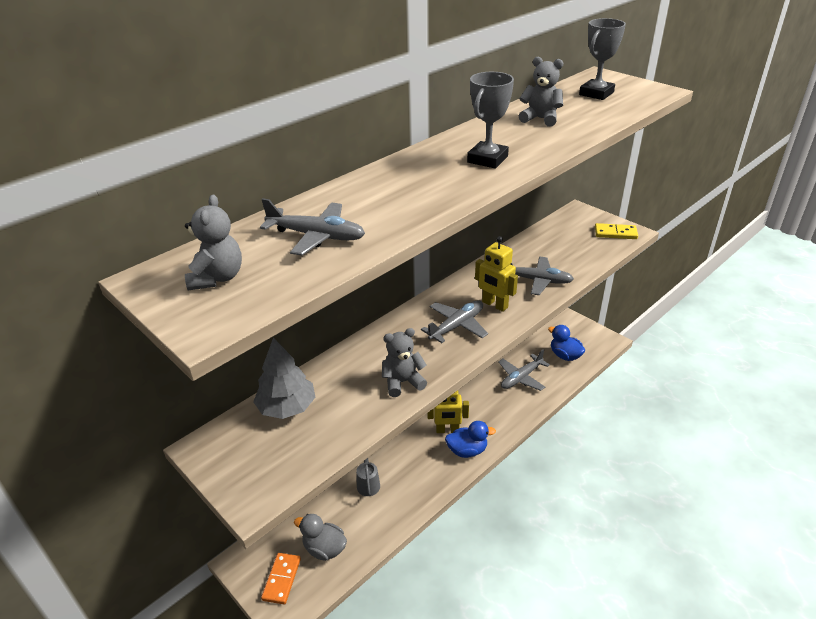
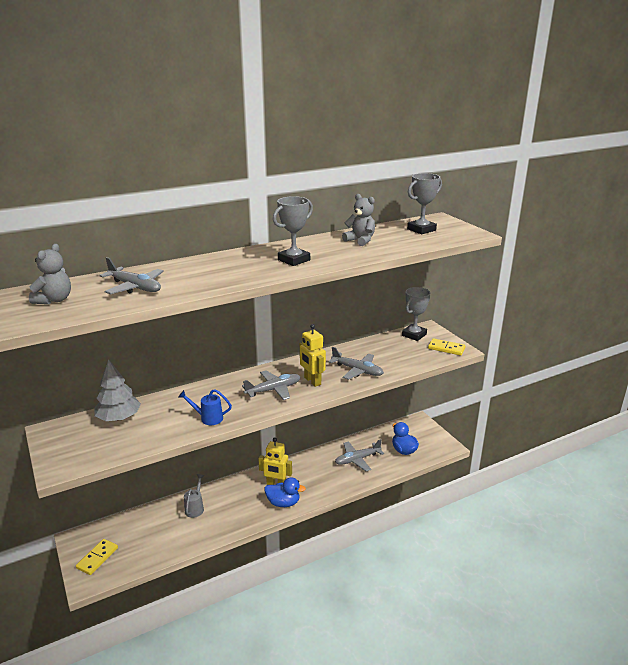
camera: 15 degrees right, 10 degrees down
orange domino [261,553,301,604] -> yellow domino [76,539,118,575]
grey duck [294,514,347,561] -> none
grey teddy bear [382,328,427,397] -> blue watering can [178,389,232,425]
none -> grey trophy [402,287,430,341]

